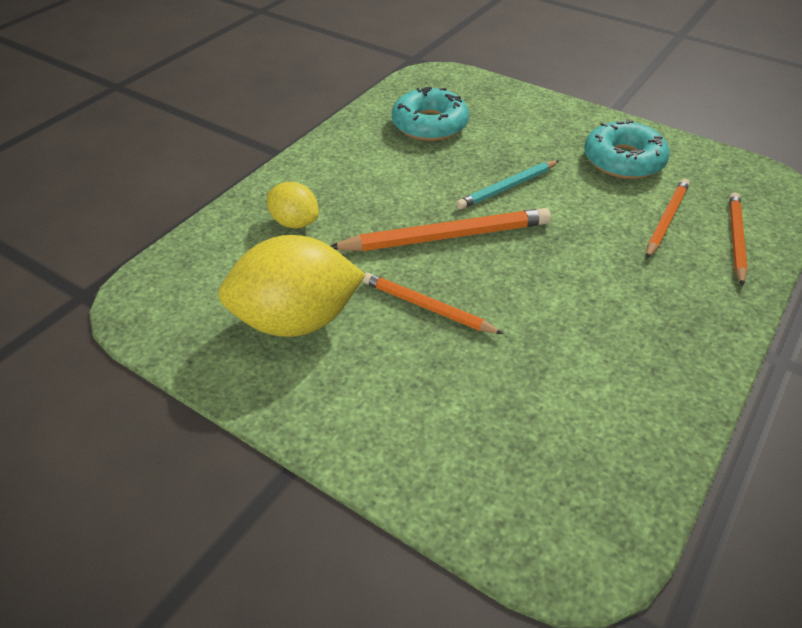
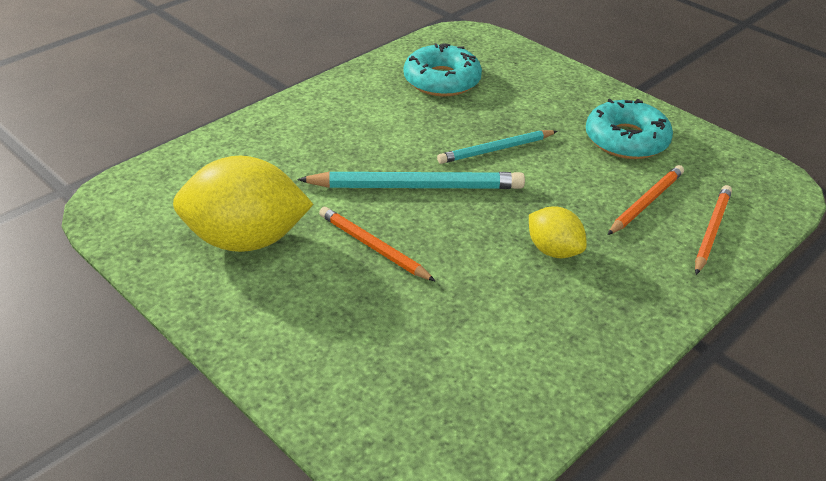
camera: 10 degrees right, 5 degrees down
yellow lemon [267,182,319,228] -> yellow lemon moved to [529,206,587,258]
orange pencil [331,208,551,251] -> turquoise pencil [297,172,525,189]

